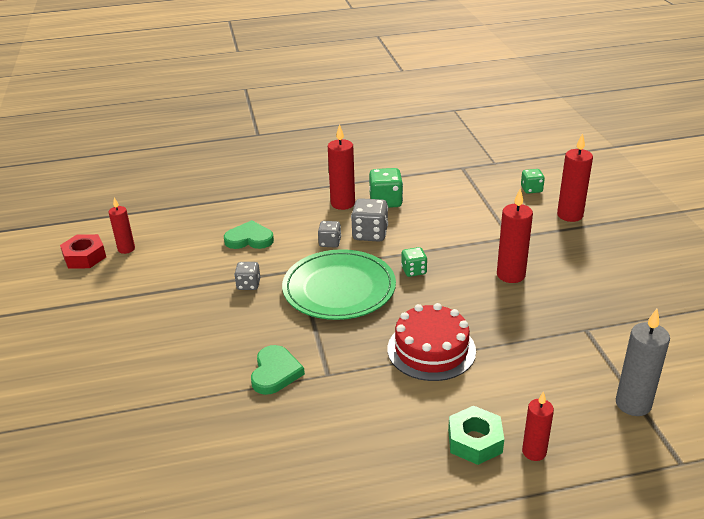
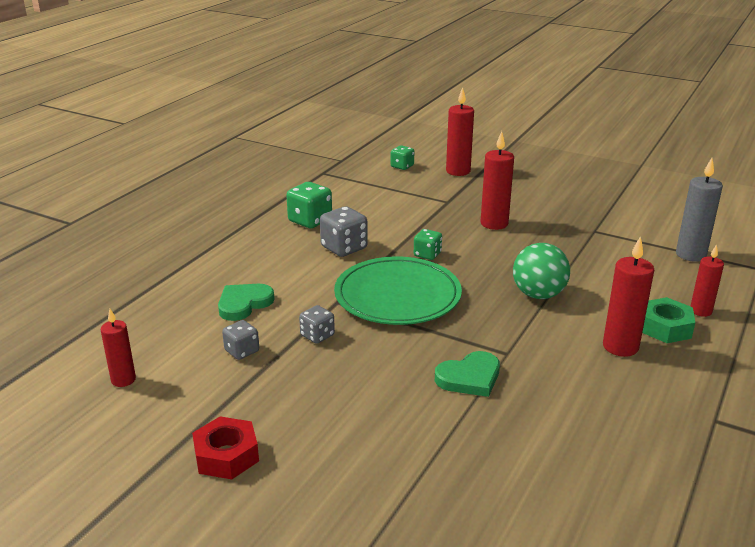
camera: 50 degrees left, 5 degrees down
red nut [60,234,106,268] -> red nut moved to [192,416,259,479]
green heart [251,345,305,395] -> green heart turned 105 degrees clockwise [435,351,500,397]
grey dice [318,221,341,247] -> grey dice moved to [222,320,259,360]
red candle [328,124,355,210] -> red candle moved to [603,236,654,357]
red cake [388,303,476,381] -> green ball [513,243,570,299]

